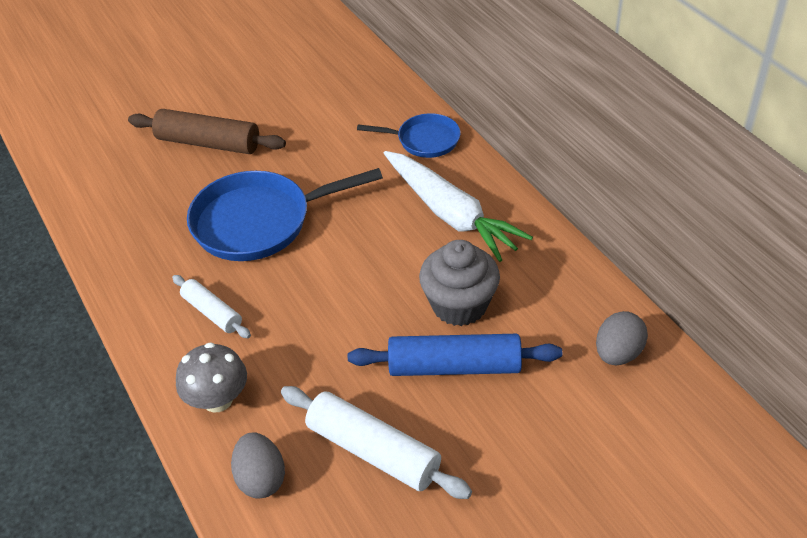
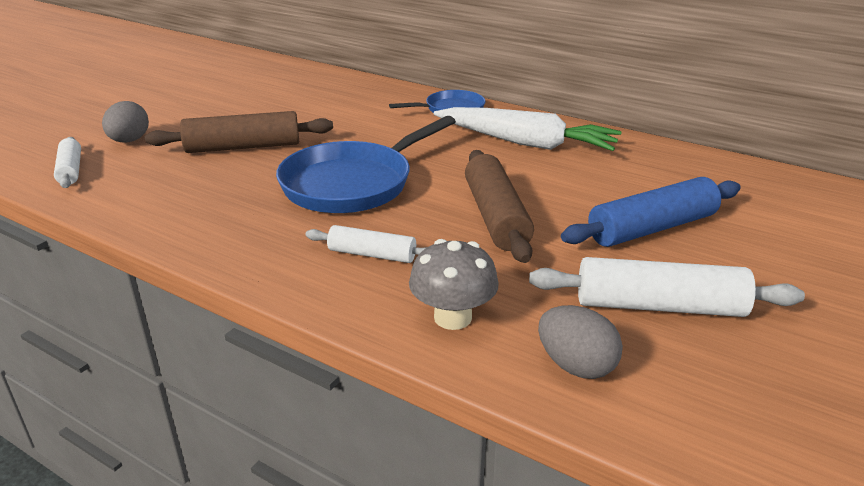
camera: 30 degrees left, 15 degrees down
grey cupcake [419,240,500,326] -> none
grey egg [596,311,648,365] -> grey egg moved to [102,101,149,143]
none -> white rolling pin [54,137,81,188]
none -> brown rolling pin [465,150,534,263]

